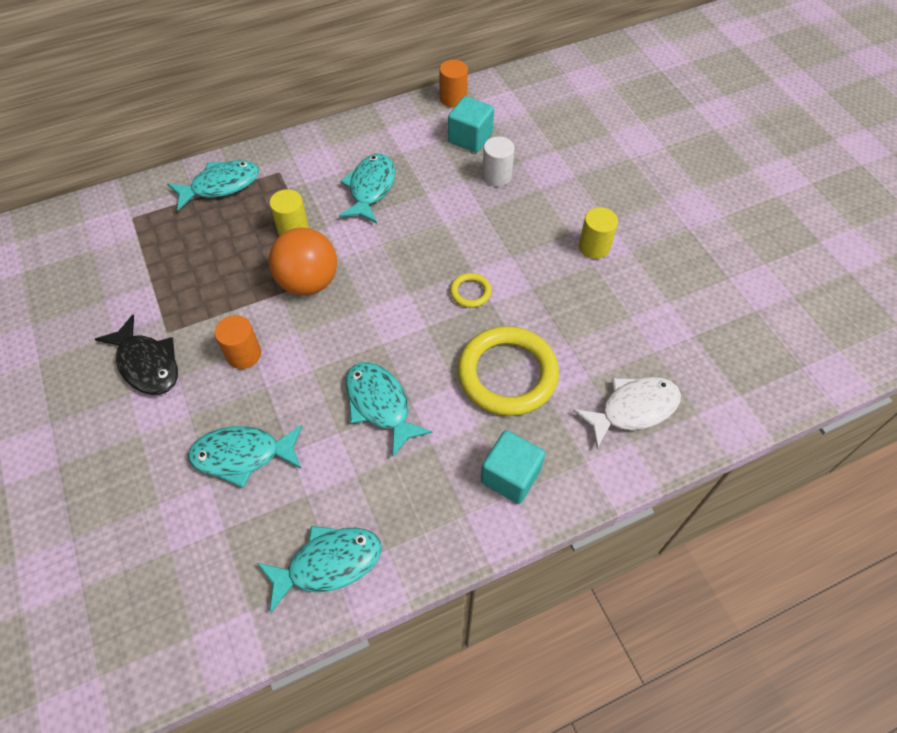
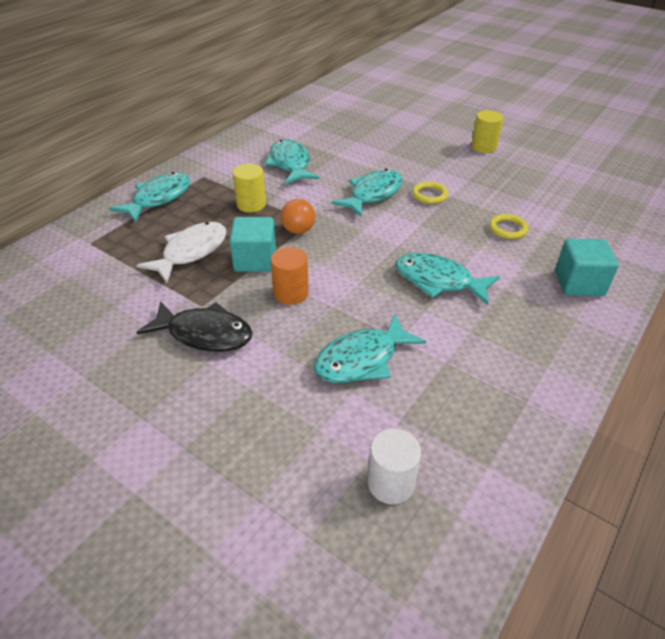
camera: 30 degrees left, 15 degrees down
turquoise fish [257,526,382,614] -> turquoise fish moved to [331,169,403,217]
orange ball [269,228,337,296] -> orange ball [281,199,315,234], size x0.55
orange cylinder [439,60,468,108] -> none
turquoise cube [448,96,494,152] -> turquoise cube moved to [229,217,276,272]
yellow ring [458,326,559,416] -> yellow ring [489,214,529,239], size x0.44
white cylinder [482,136,515,186] -> white cylinder moved to [367,429,421,504]
white fish [573,377,681,448] -> white fish moved to [137,222,227,283]

